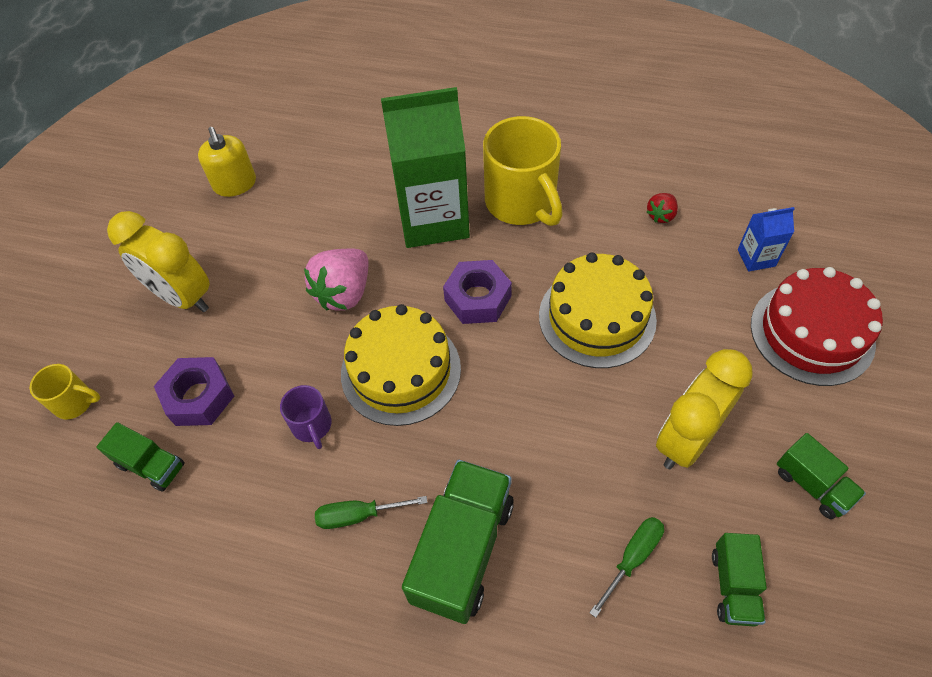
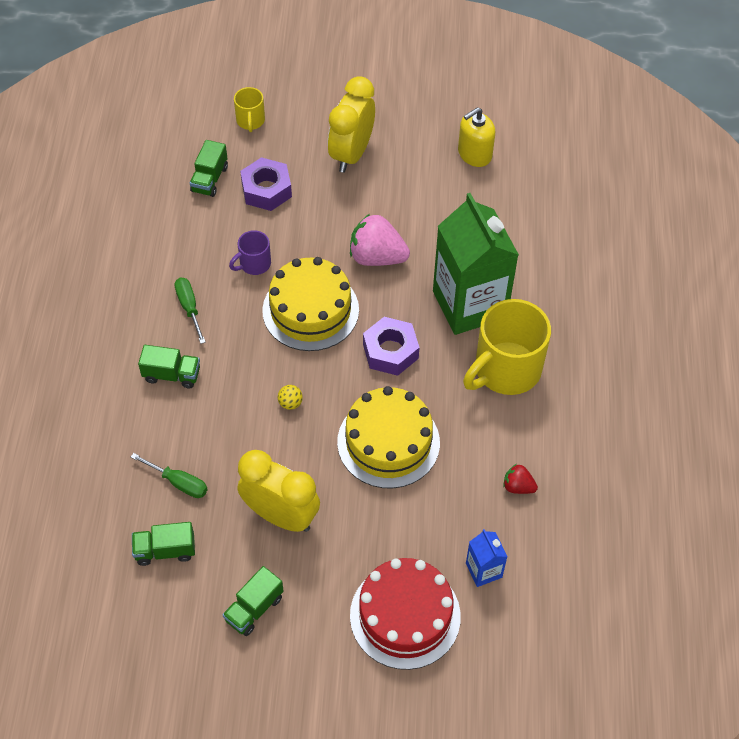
camera: 75 degrees right, 0 degrees up
green truck [402,460,514,624] -> green truck [138,345,200,389], size x0.55
none -> yellow ball [278,385,303,410]

